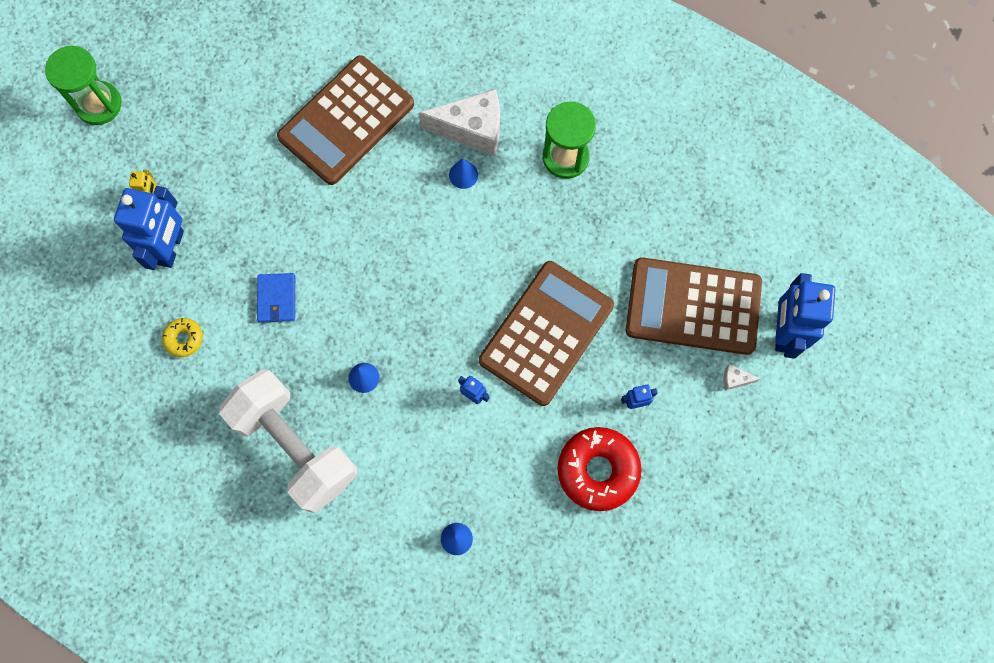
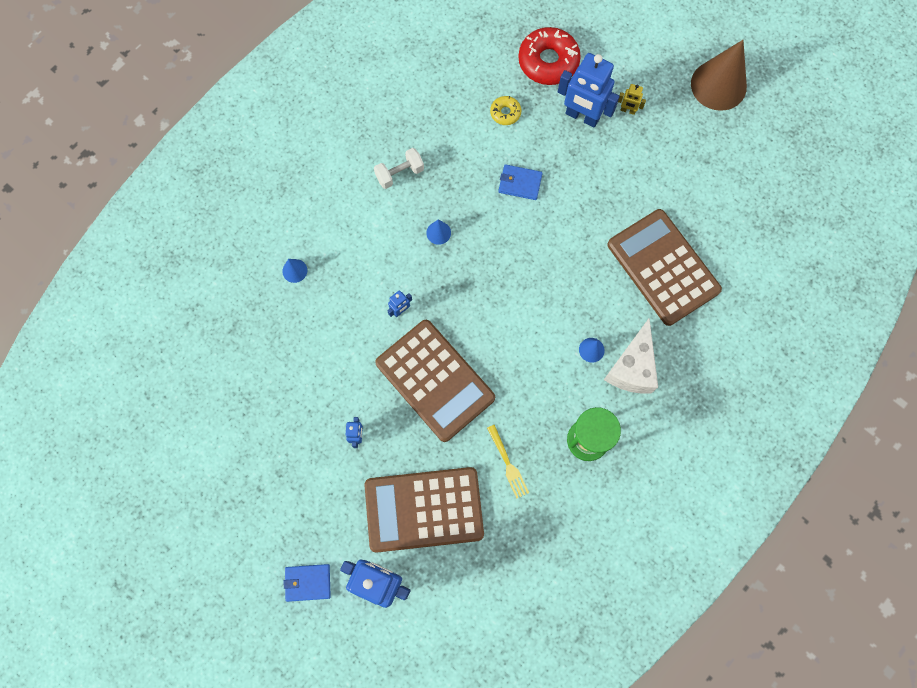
camera: 105 degrees right, 0 degrees up
green hourglass [45,46,122,125] -> brown cone [691,40,747,111]
white dumbbell [219,370,357,513] -> white dumbbell [374,148,424,189], size x0.44
red donut [557,427,641,511] -> red donut moved to [518,27,581,85]
brown calculator [626,257,762,355] -> brown calculator turned 120 degrees counterclockwise [364,467,484,553]
white cheese [723,364,760,391] -> none
none -> blue wallet [284,564,331,602]
none -> yellow fork [487,425,529,499]

